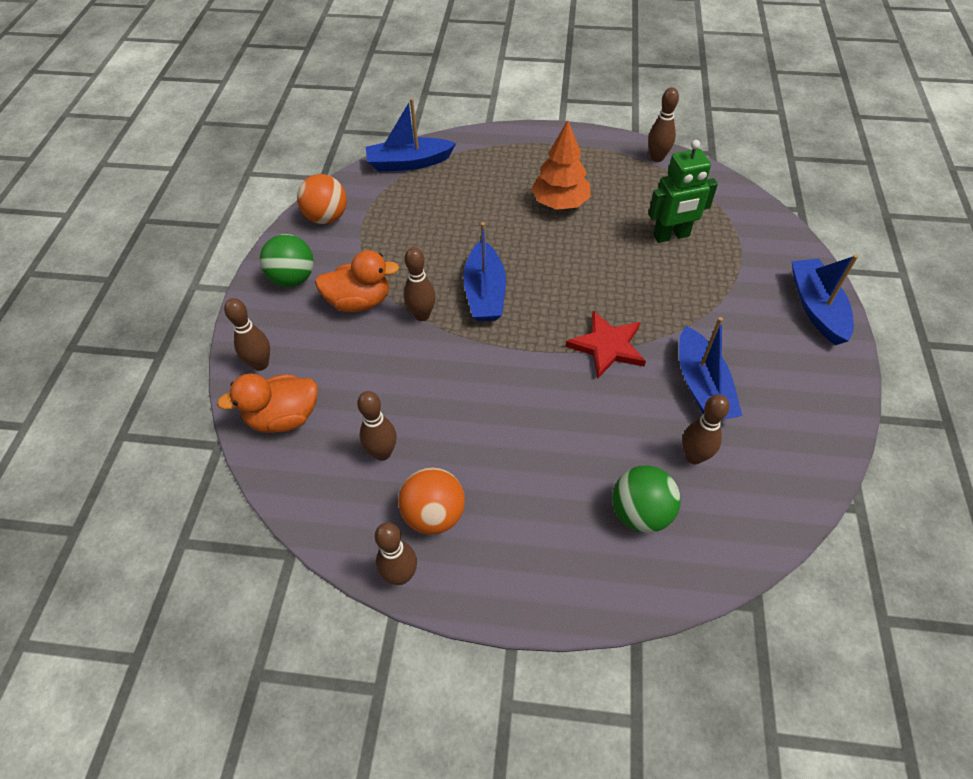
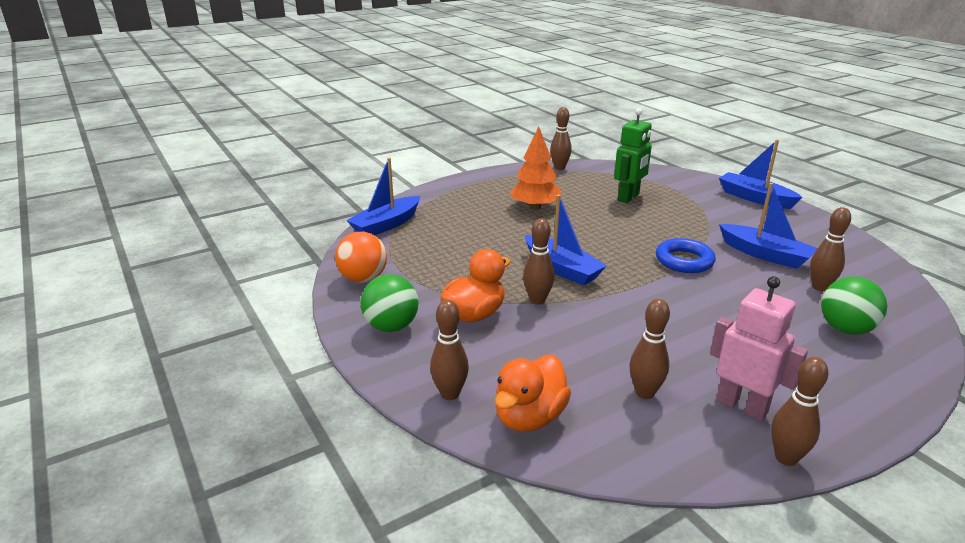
camera: 40 degrees left, 25 degrees down
orange ball [398,467,465,535] -> pink robot [710,276,808,421]
red star [566,311,646,379] -> blue ring [656,238,716,273]

